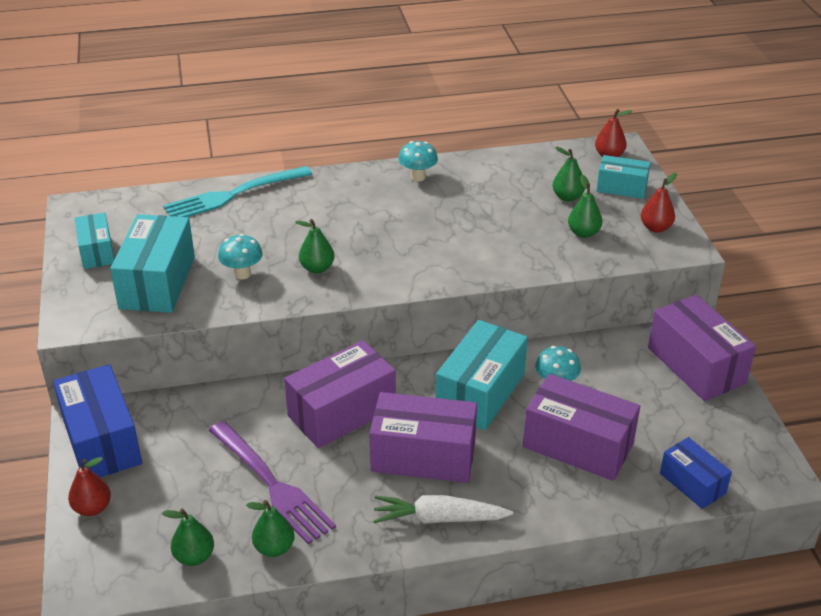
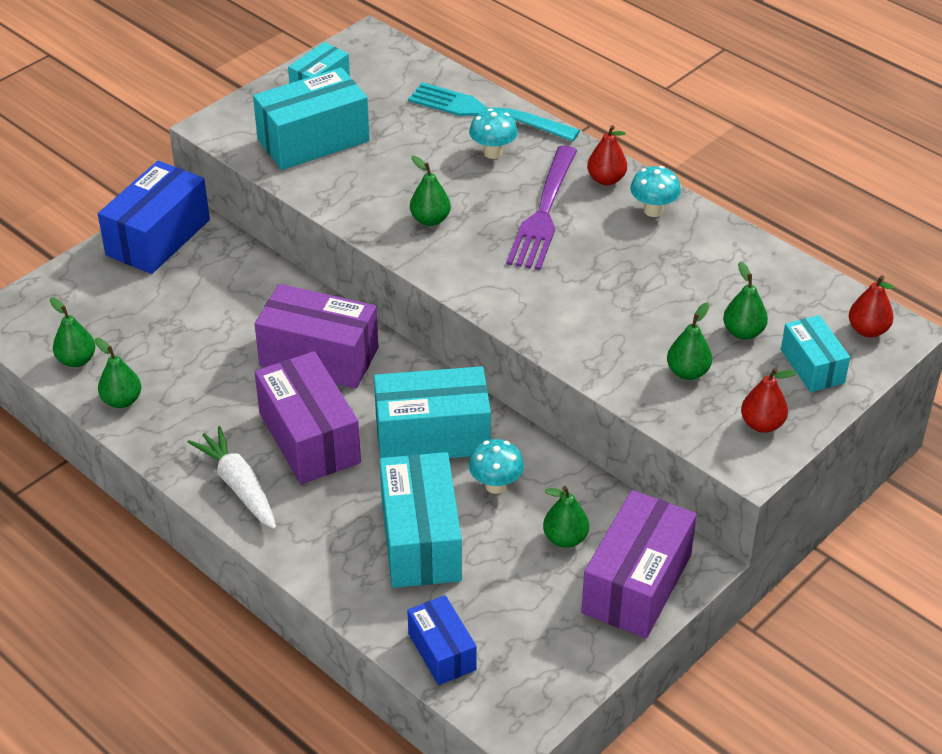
camera: 55 degrees right, 5 degrees up
red pear [68,457,111,516] -> red pear moved to [587,125,627,185]
purple fork [209,421,336,545] -> purple fork moved to [506,146,577,270]
turquoise mushroom [218,234,263,279] -> turquoise mushroom moved to [469,108,518,159]
purple box [523,374,640,481] -> turquoise box [380,452,462,588]
blue box [660,437,732,509] -> blue box turned 45 degrees counterclockwise [407,595,477,685]
none -> green pear [543,486,589,548]

